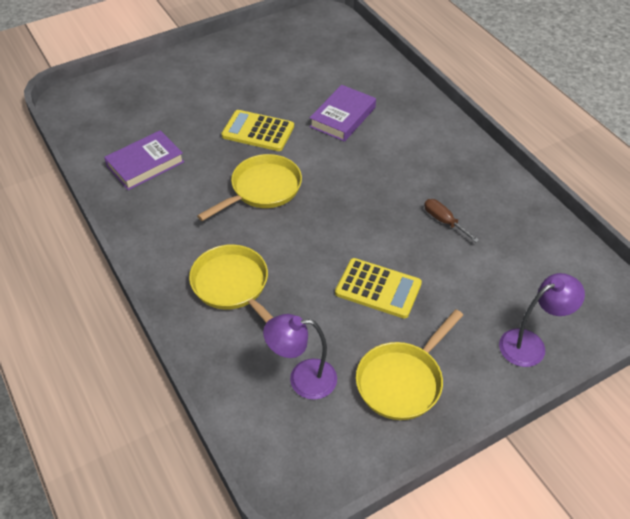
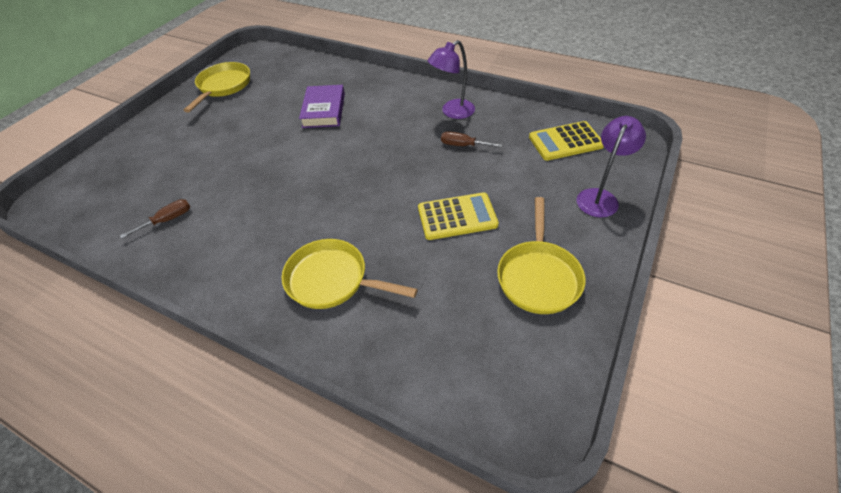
camera: 30 degrees left, 0 degrees up
purple book [104,130,184,190] -> brown screwdriver [120,199,190,239]
yellow pan [197,154,302,221] -> yellow pan moved to [184,62,250,113]
yellow calculator [221,110,294,151] -> yellow calculator moved to [529,121,604,161]
purple lamp [263,314,337,400] -> purple lamp moved to [427,40,475,119]

